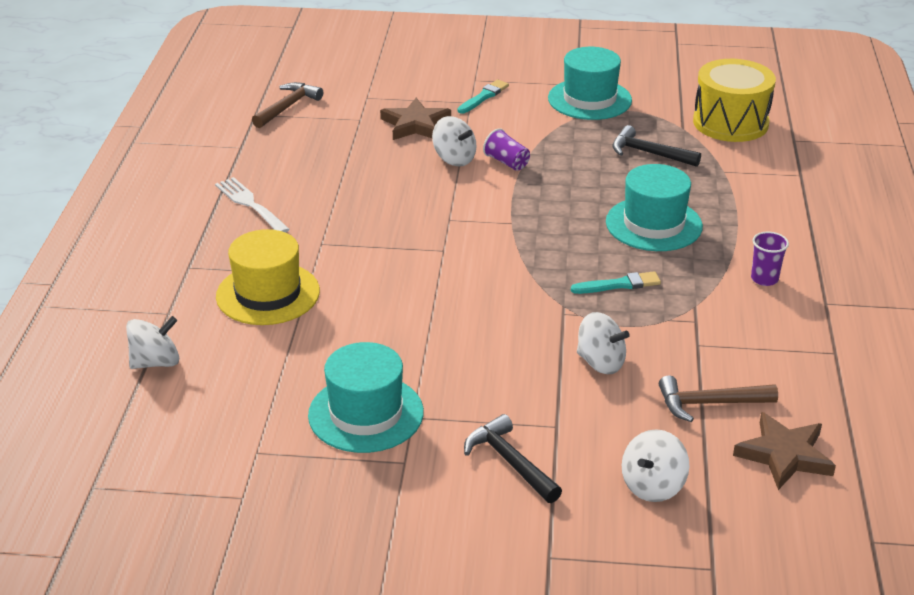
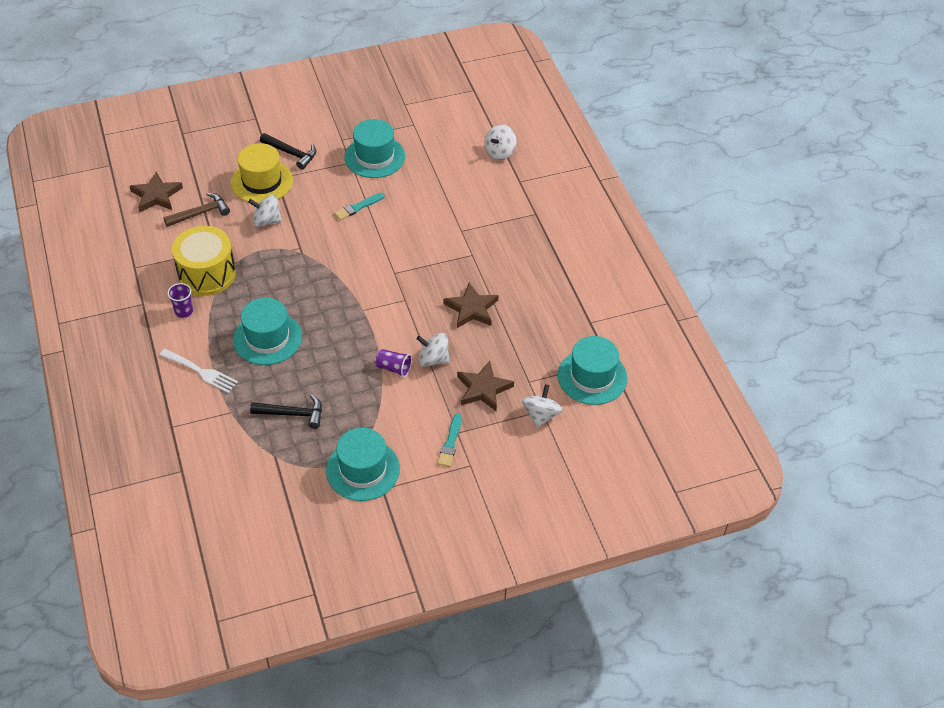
camera: 155 degrees right, 15 degrees up
white fork [215,177,290,233] -> white fork moved to [160,349,238,393]
yellow hat [216,229,320,325] -> yellow hat moved to [231,143,293,204]
brown hammer [252,82,323,128] -> turquoise hat [558,336,627,405]
turquoise brush [571,271,661,294] -> turquoise brush moved to [334,193,384,220]
white spinning top [622,429,689,502] -> white spinning top moved to [522,384,563,428]
yellow drum [693,59,776,142] -> yellow drum moved to [172,226,236,296]
none -> brown star [444,283,499,328]

